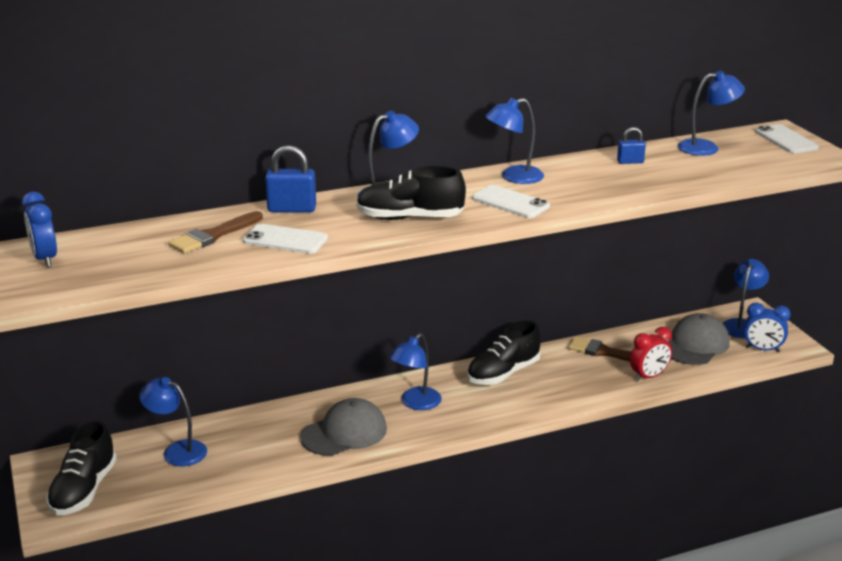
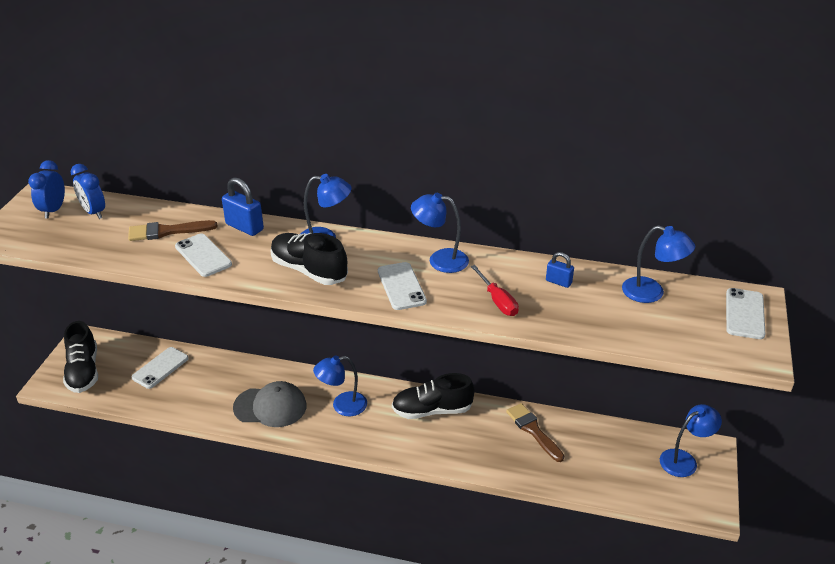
camera: 35 degrees right, 10 degrees up
black shoe [46,421,117,516] -> black shoe turned 60 degrees counterclockwise [63,321,98,393]
blue lamp [139,377,207,466] -> white phone [131,347,189,389]
red clock [630,327,672,382] -> none
grey cap [668,313,730,365] -> none
blue clock [744,303,791,352] -> blue clock moved to [71,164,105,219]
none -> red screwdriver [471,265,519,316]

